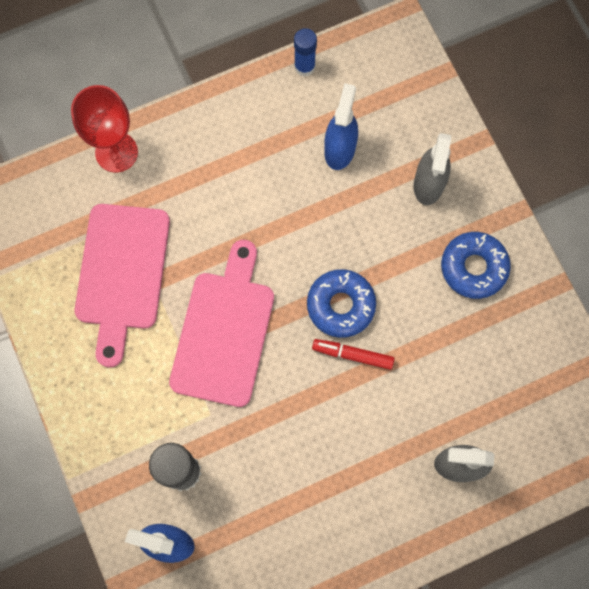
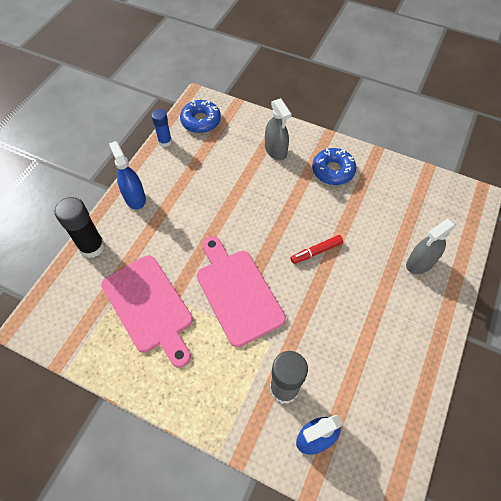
camera: 40 degrees left, 15 degrees down
red goblet [71,85,138,173] -> black glue stick [55,197,105,258]
blue donut [307,269,376,338] -> blue donut moved to [180,100,221,133]
blue spray bottle [324,83,358,170] -> blue spray bottle moved to [109,141,146,210]

